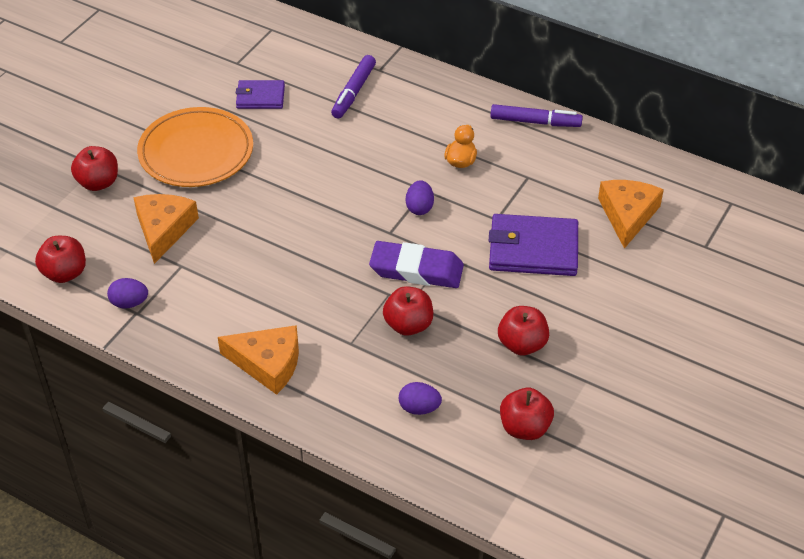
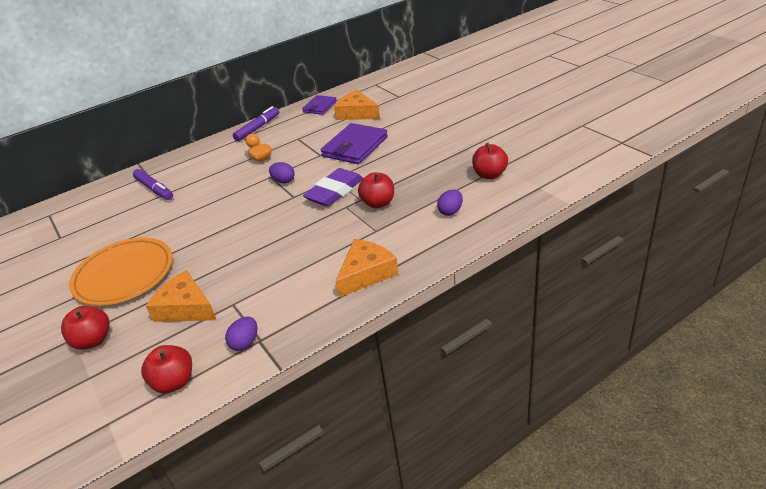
camera: 60 degrees left, 10 degrees down
purple wallet [236,80,285,109] -> purple wallet moved to [302,95,337,115]
red apple [498,306,549,355] -> none

